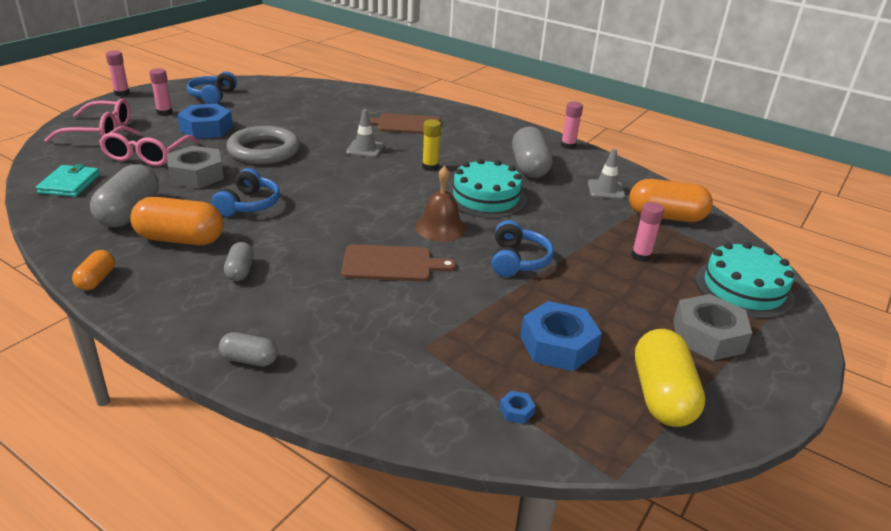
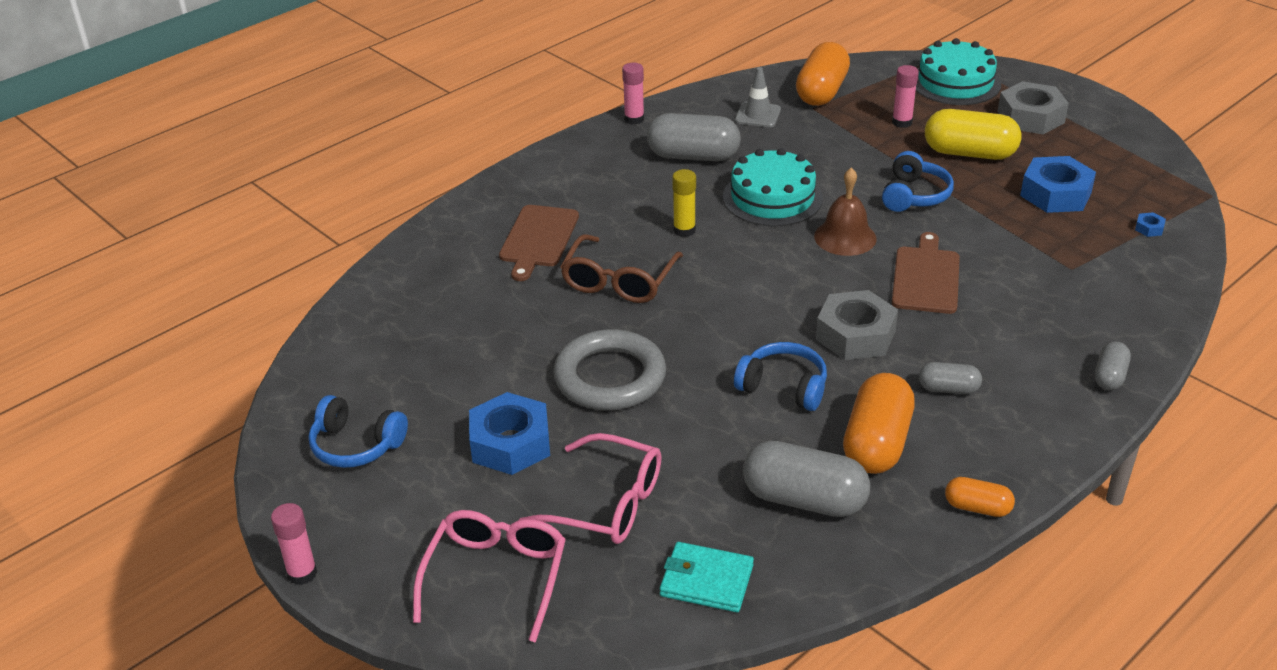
camera: 75 degrees left, 5 degrees up
pink glue stick [149,68,173,116] -> none
grey nut [167,146,224,189] -> grey nut moved to [816,290,898,360]
grey traffic cone [346,109,384,158] -> brown glasses [560,234,683,303]
blue headphones [492,220,554,277] -> blue headphones turned 90 degrees clockwise [882,151,954,212]
yellow capsule [635,329,705,427] -> yellow capsule moved to [925,109,1021,160]

